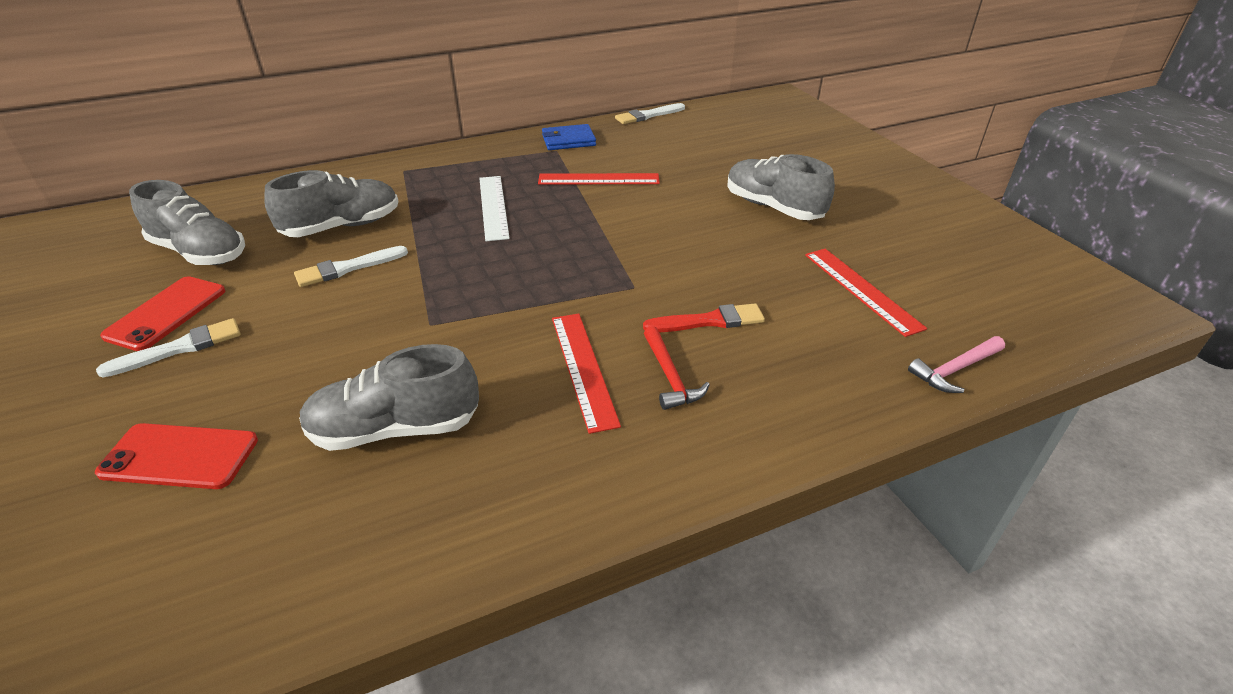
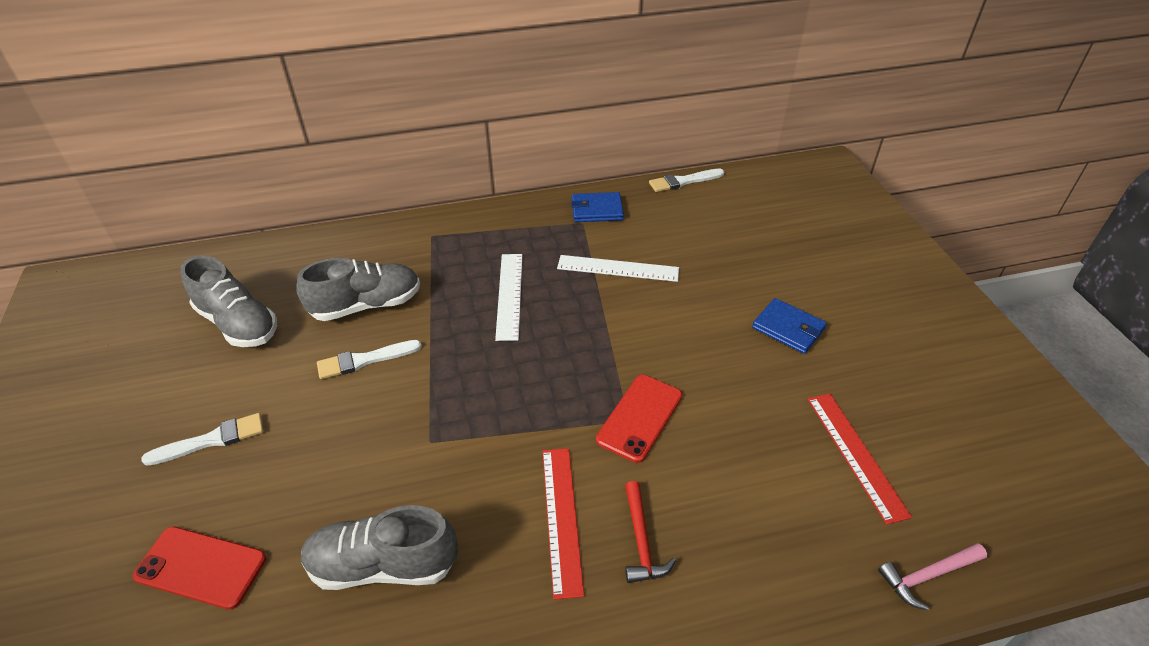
camera: 10 degrees right, 5 degrees up
red phone [100,276,226,351] -> red phone moved to [596,375,682,463]
red ruler [538,173,660,185] -> white ruler [557,255,679,282]
red brush [643,303,765,333] -> none
grey shoe [728,154,835,220] -> blue wallet [752,298,827,354]

